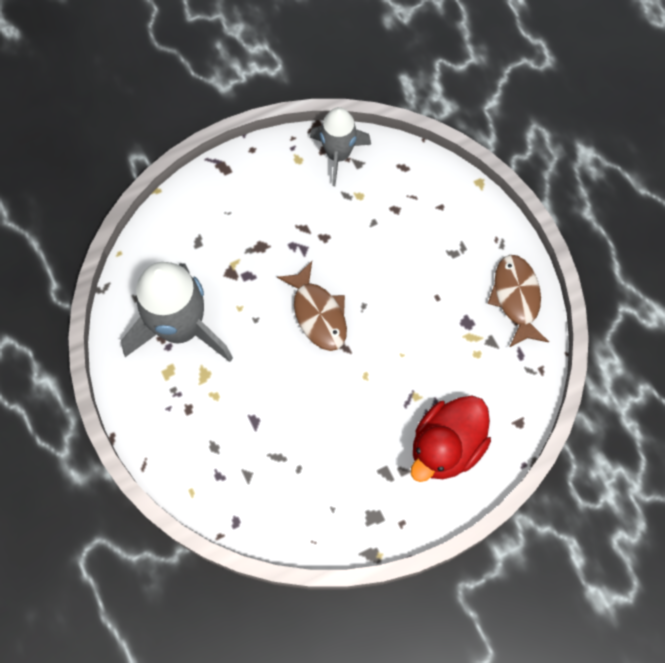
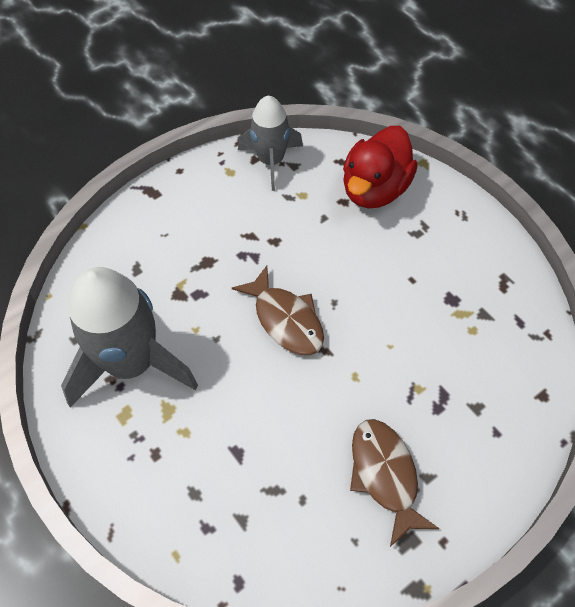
camera: 10 degrees left, 10 degrees down
red duck [411,396,491,482] -> red duck moved to [343,126,418,208]
brown fish [488,255,549,348] -> brown fish moved to [350,419,440,547]

